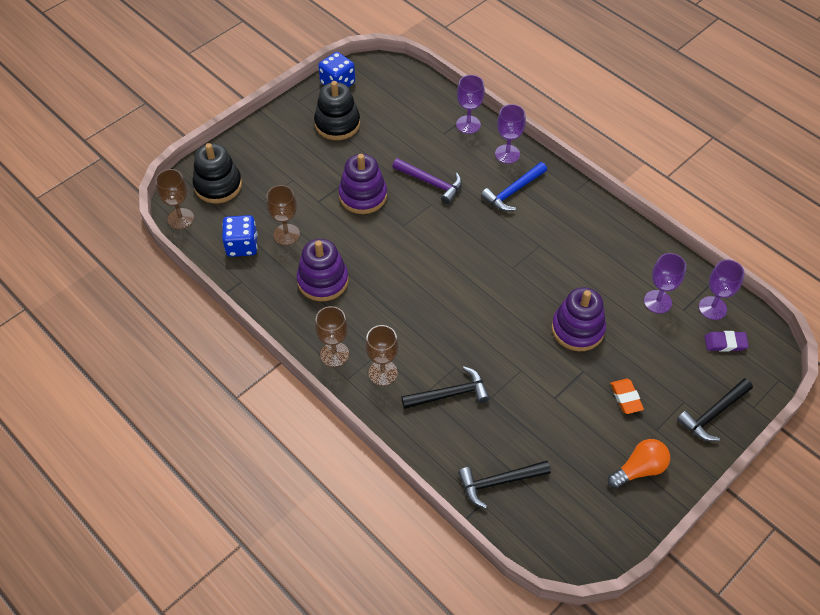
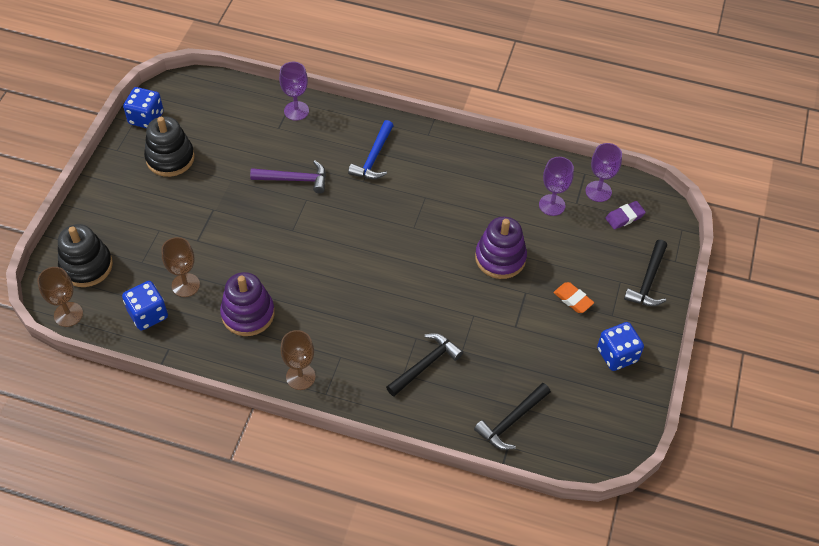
camera: 30 degrees left, 0 degrees up
purple stacking toy [338,154,387,214] -> none
brown goblet [365,325,399,386] -> none
purple goblet [495,104,526,164] -> none
orange light bulb [608,439,670,489] -> blue dice [597,322,644,371]

